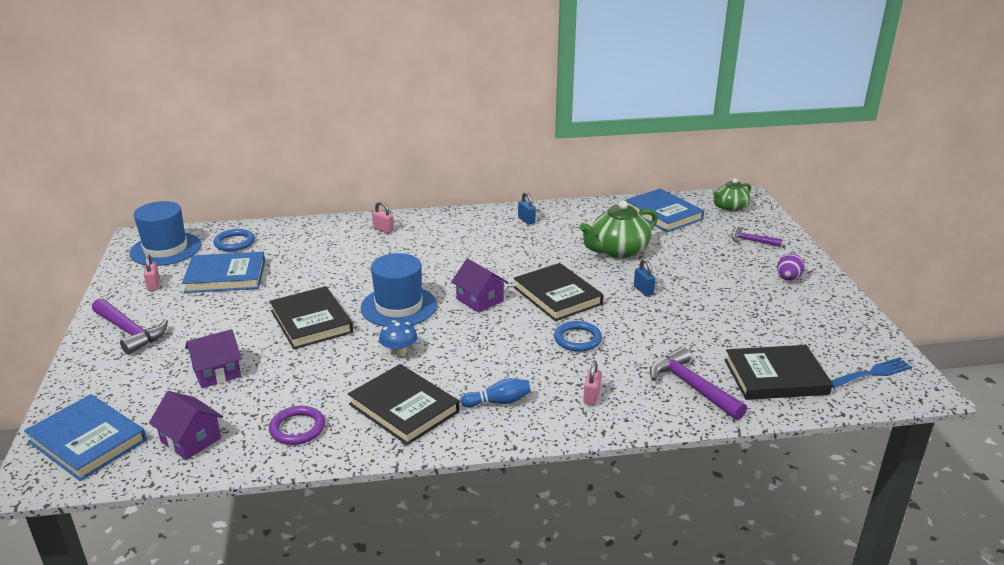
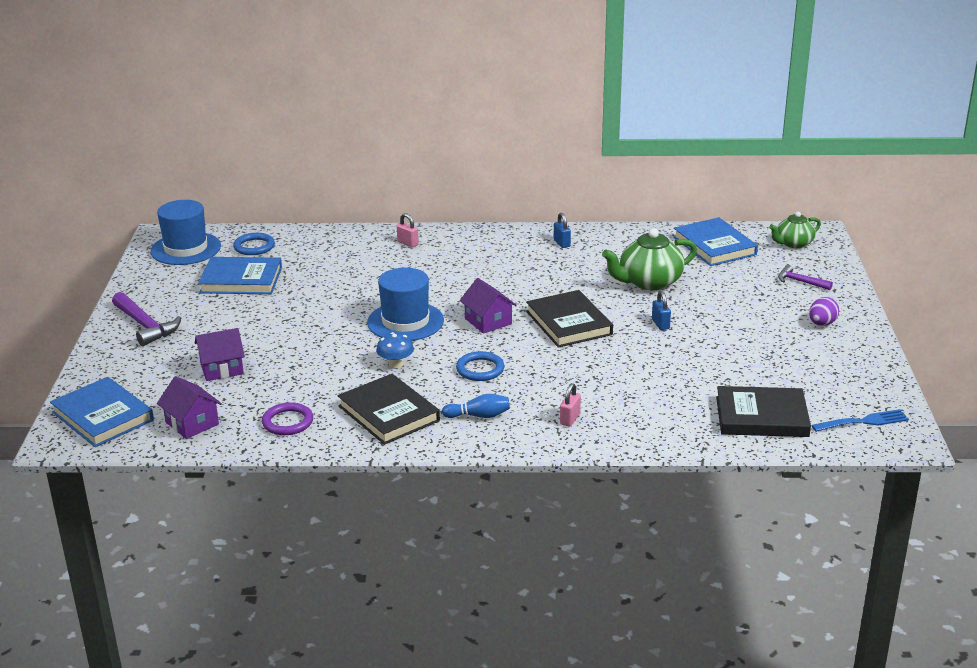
camera: 10 degrees right, 0 degrees up
pink padlock [144,254,160,291] -> none
black book [269,286,353,349] -> none
blue ring [554,321,602,352] -> blue ring moved to [456,351,504,381]
purple hammer [650,347,747,420] -> none

